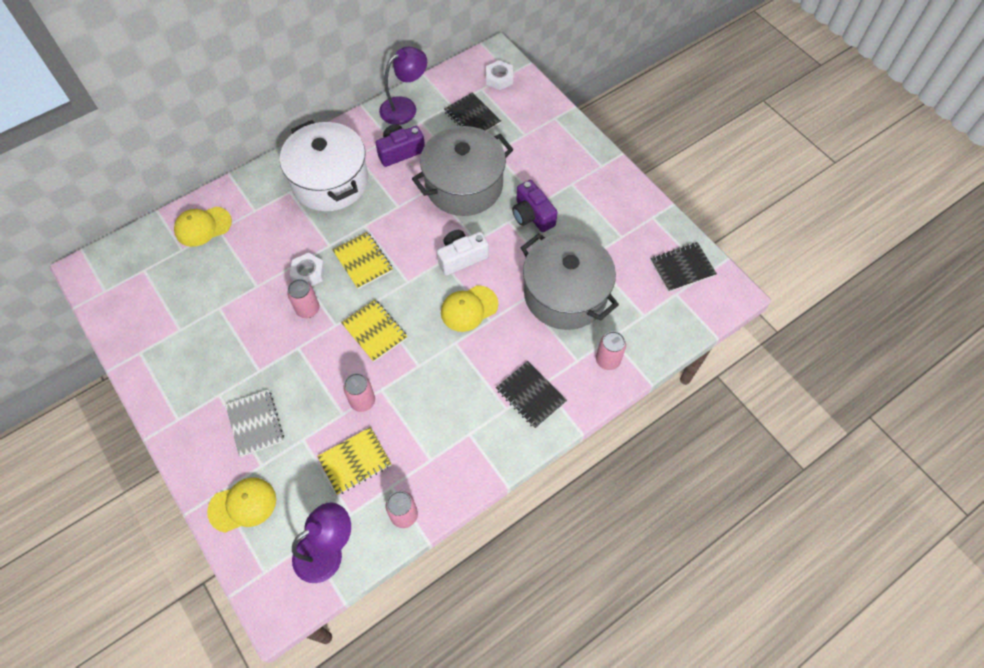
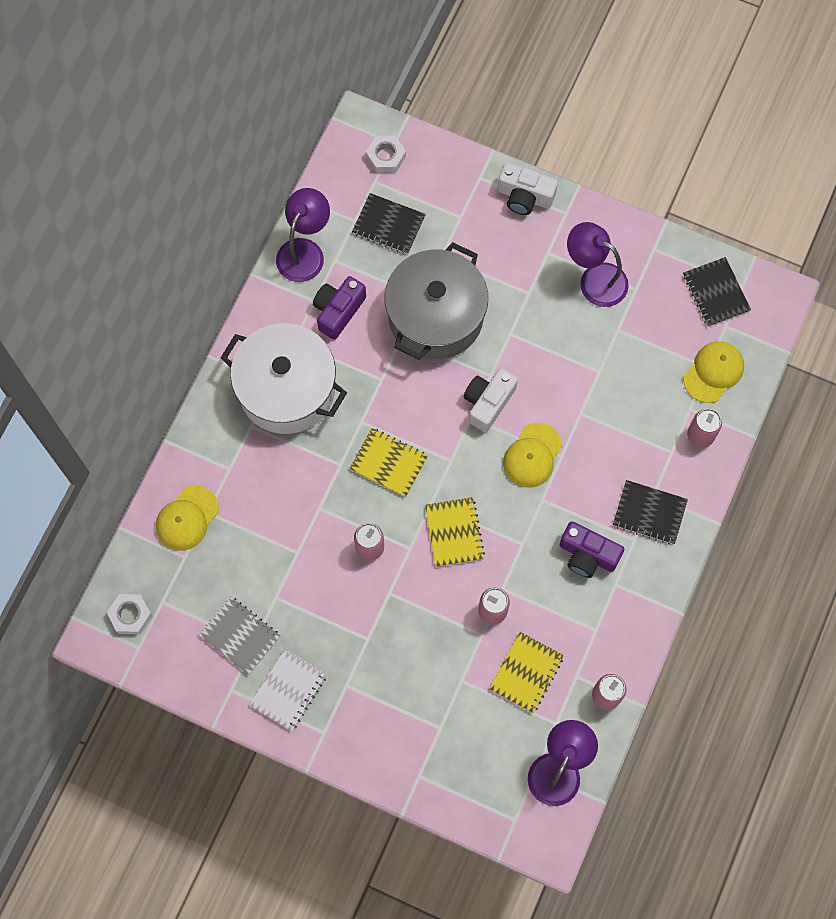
camera: 30 degrees left, 10 degrees up
yellow cap [207,477,276,533] -> yellow cap moved to [684,341,744,403]
grey notebook [225,389,284,457] -> grey notebook moved to [198,596,280,675]
white nut [290,253,325,286] -> white nut moved to [107,594,152,634]
yellow notebook [341,299,407,362] -> yellow notebook turned 60 degrees clockwise [425,497,485,567]
purple camera [512,180,557,232] -> purple camera moved to [560,522,624,578]
grey pot [520,233,619,330] -> none
black notebook [650,242,717,292] -> black notebook turned 60 degrees counterclockwise [683,257,751,327]
none -> white notebook [250,649,327,731]
none -> white camera [498,163,558,215]
none -> purple lamp [567,222,629,307]

